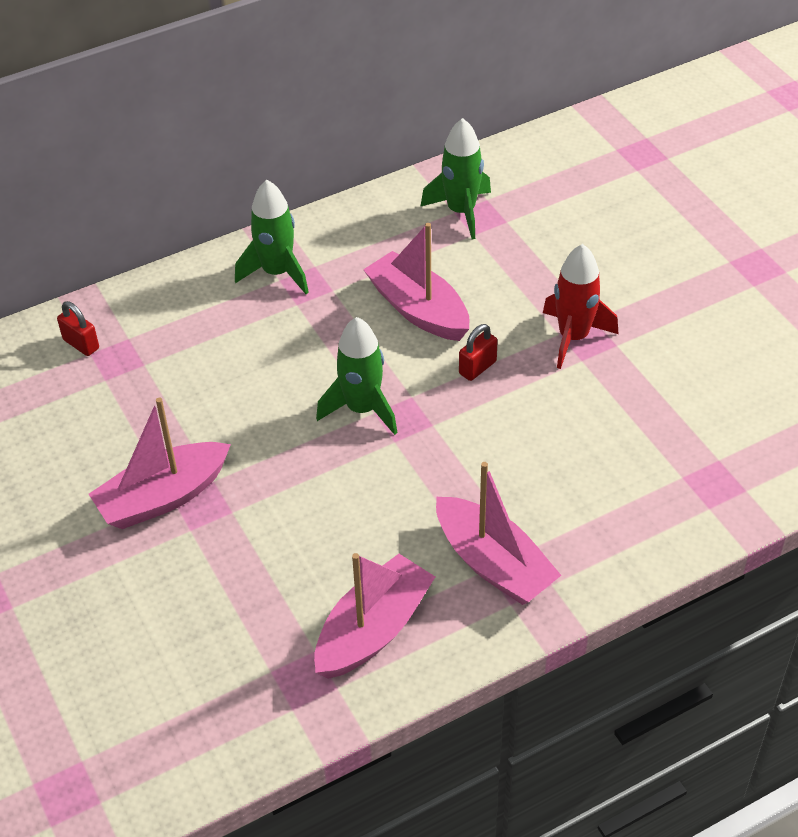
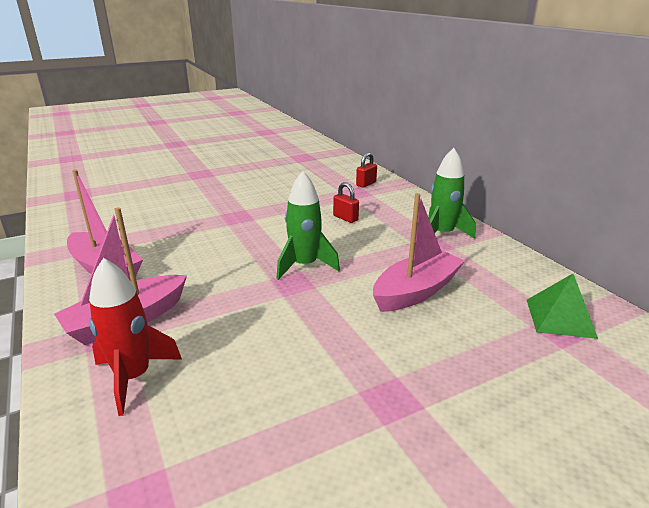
camera: 90 degrees right, 20 degrees down
pink boat [89,398,231,529] -> none
green rocket [420,118,491,240] -> green pyramid [527,274,598,339]
red padlock [459,324,498,381] -> red padlock moved to [333,182,359,223]
red rocket [543,244,618,369] -> red rocket moved to [89,258,182,416]

